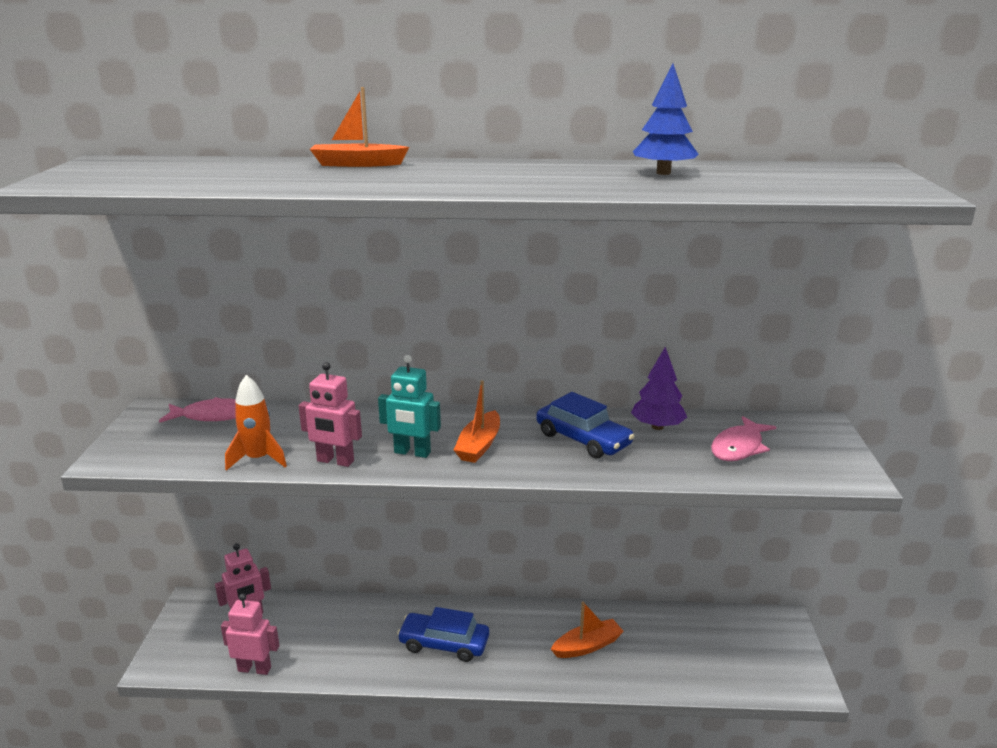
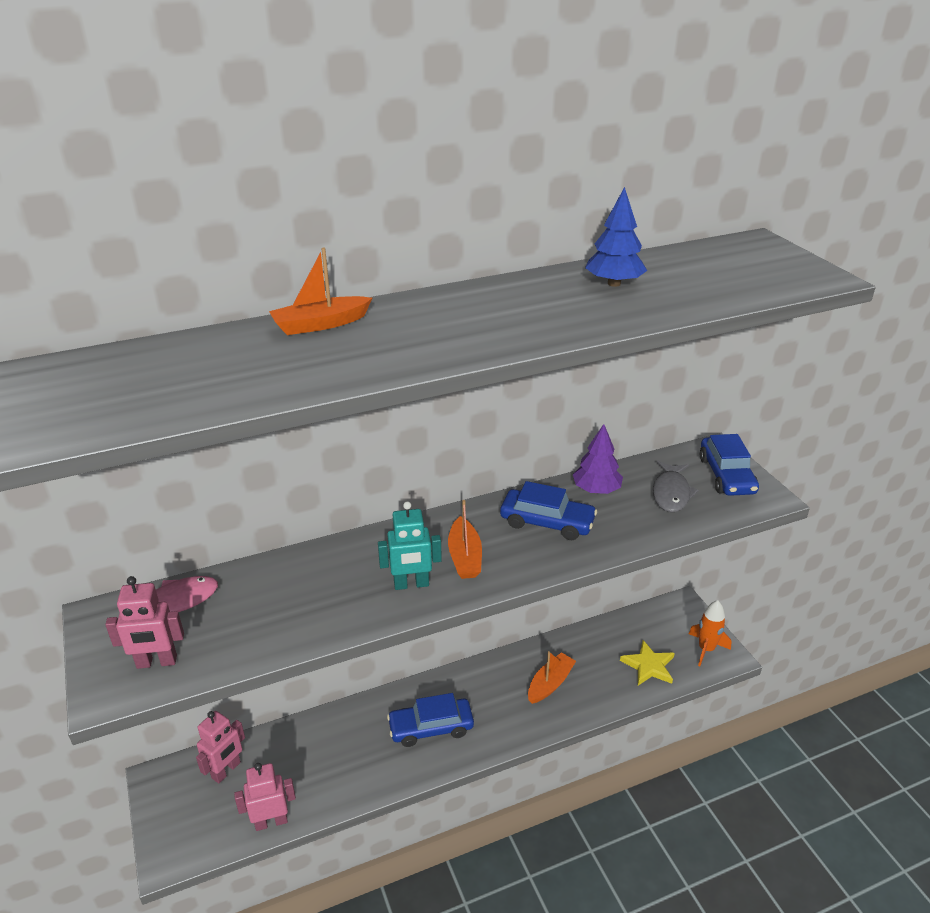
camera: 25 degrees left, 10 degrees up
orange rocket [225,375,287,471] -> orange rocket moved to [689,600,732,666]
pink robot [299,362,362,467] -> pink robot moved to [105,576,184,669]
pink fish [711,416,776,461] -> grey fish [653,461,699,512]
none -> yellow star [620,640,675,685]
none -> blue car [700,434,759,496]

